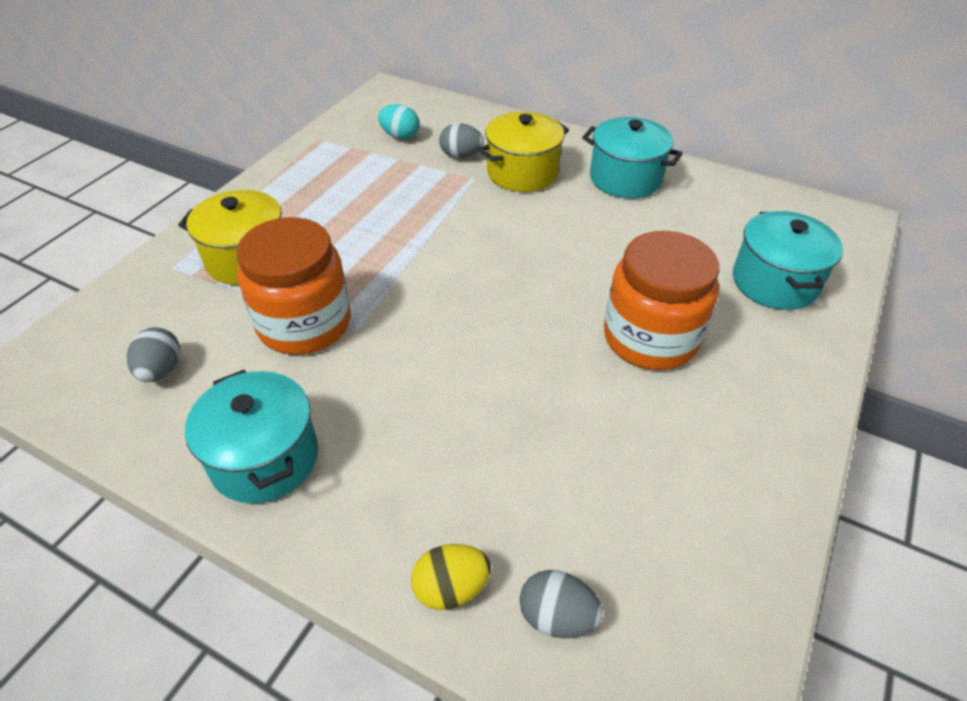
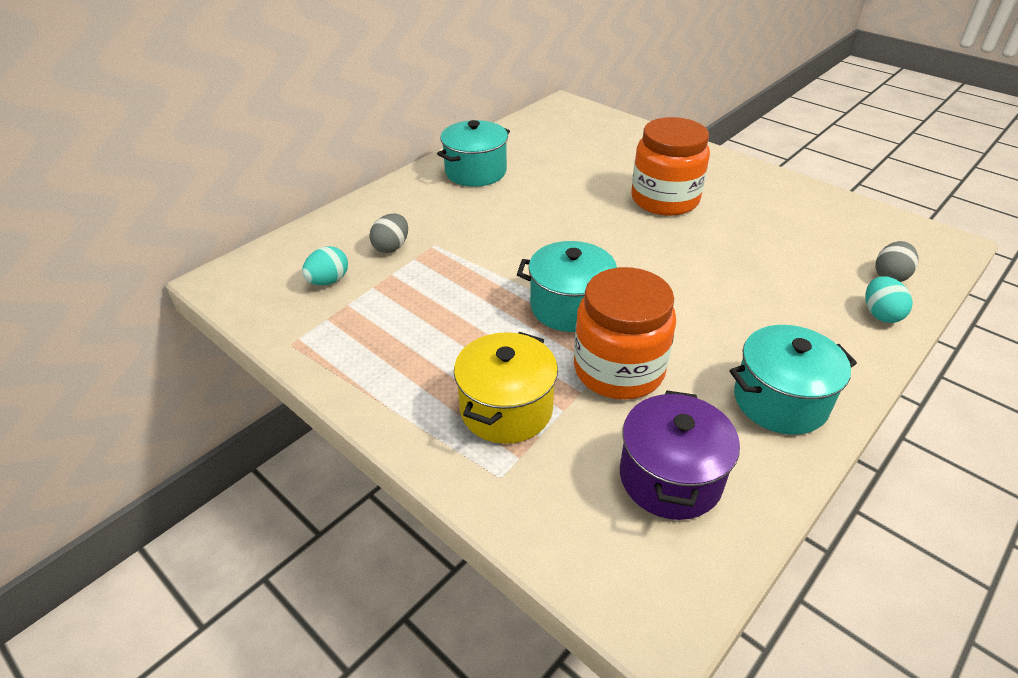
camera: 75 degrees left, 5 degrees down
grey egg [127,327,180,382] -> purple pot [620,391,740,520]
yellow egg [411,544,491,610] -> turquoise egg [865,276,913,323]
yellow pot [478,112,569,192] -> none
turquoise pot [733,211,843,310] -> turquoise pot moved to [517,241,617,332]

